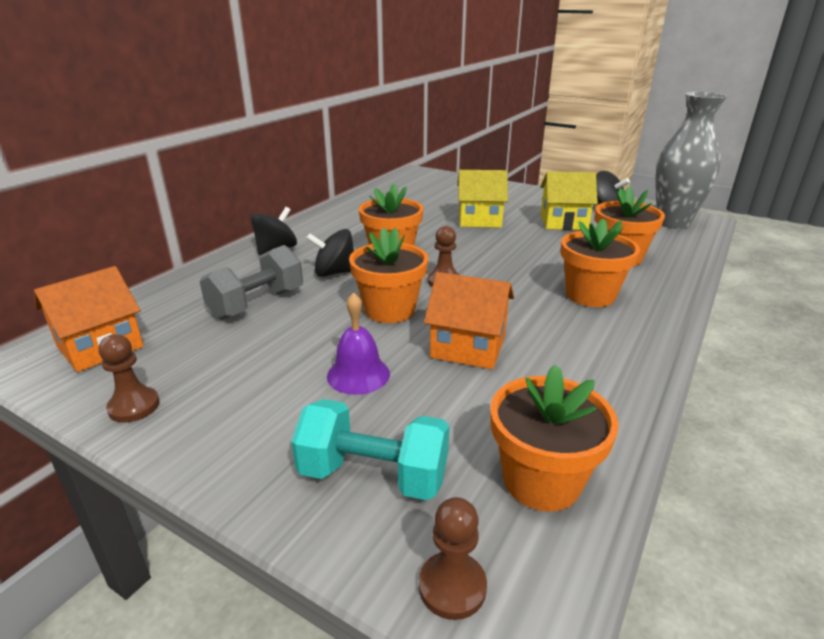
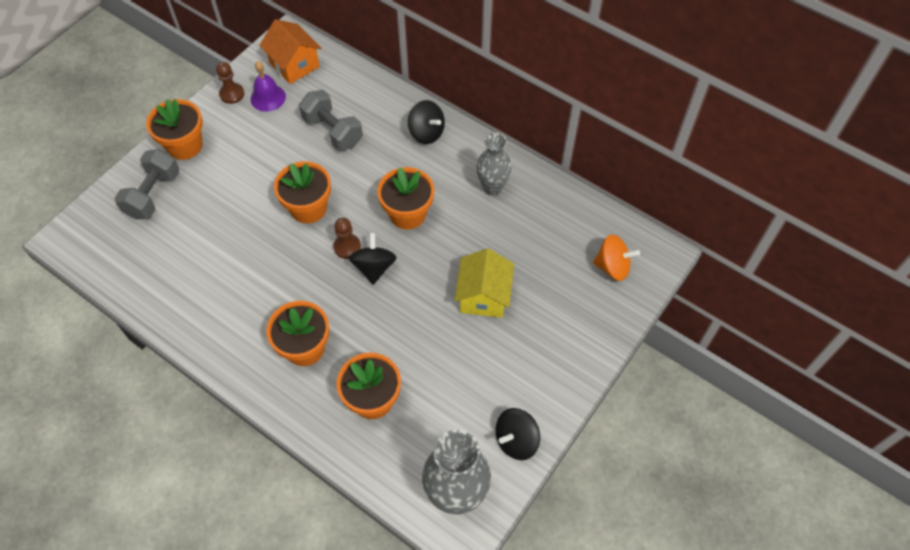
camera: 95 degrees right, 30 degrees up
turquoise dumbbell [291,399,449,501] -> grey dumbbell [115,149,179,220]
black spinning top [306,229,354,277] -> black spinning top moved to [349,233,397,285]
purple bell [327,292,390,395] -> purple bell moved to [251,61,286,112]
brown pawn [419,497,487,620] -> none
orange house [424,272,514,369] -> none
orange flower pot [490,364,619,511] -> orange flower pot moved to [146,99,203,160]
yellow house [541,171,598,230] -> none
none -> grey vase [476,132,511,196]
none -> orange spinning top [593,235,640,281]

